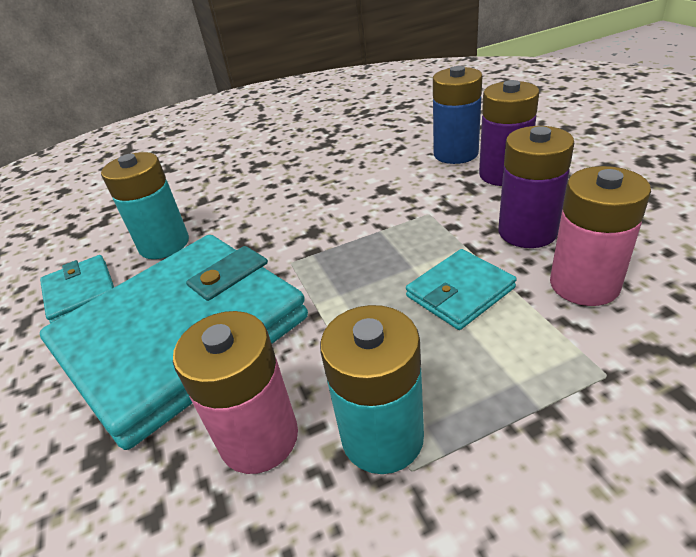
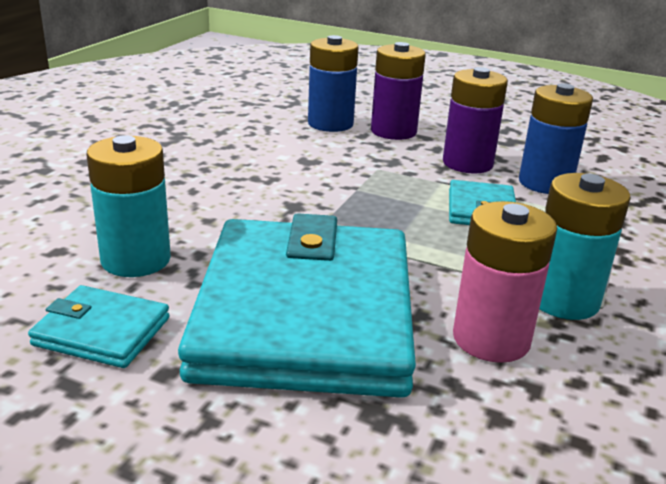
camera: 50 degrees left, 10 degrees down
pink battery [550,166,651,306] -> blue battery [519,83,593,194]

